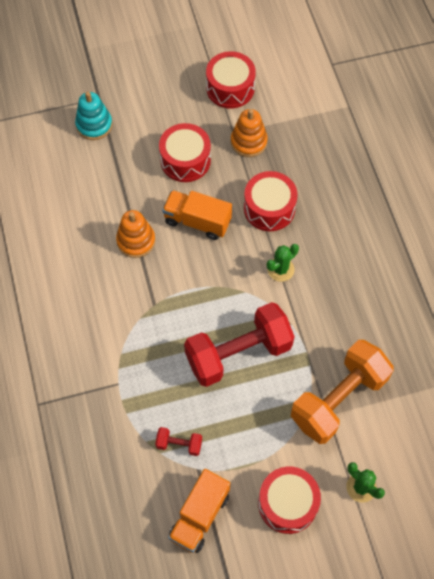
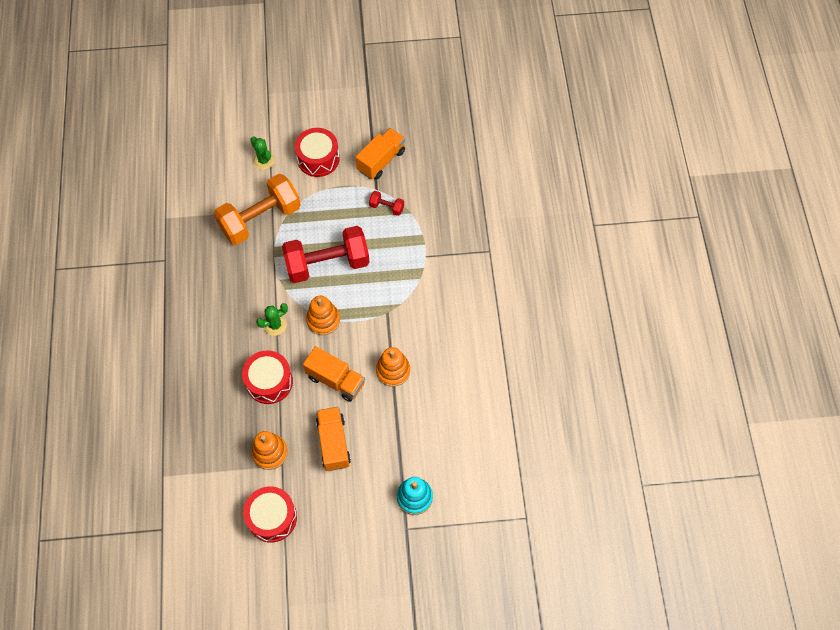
camera: 170 degrees left, 0 degrees up
red drum [159,123,211,182] -> orange truck [316,407,351,471]
none -> orange stacking toy [306,296,340,335]

